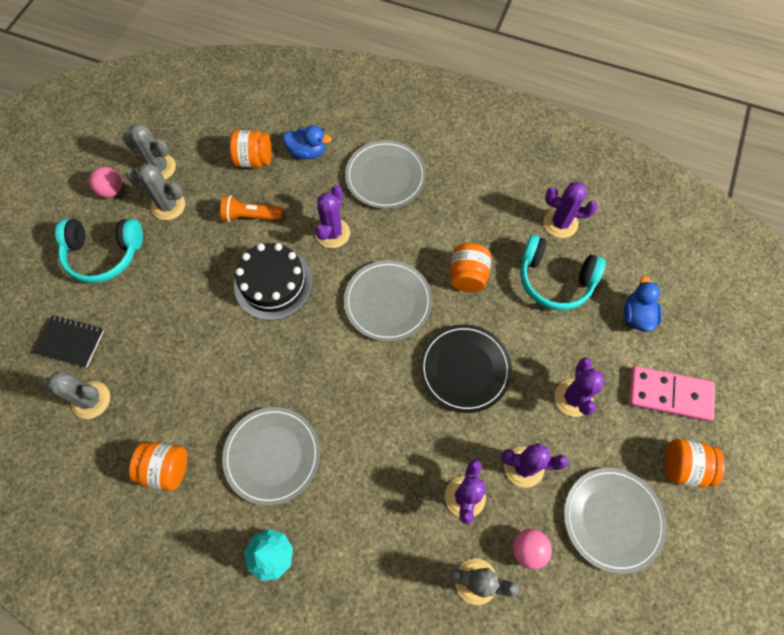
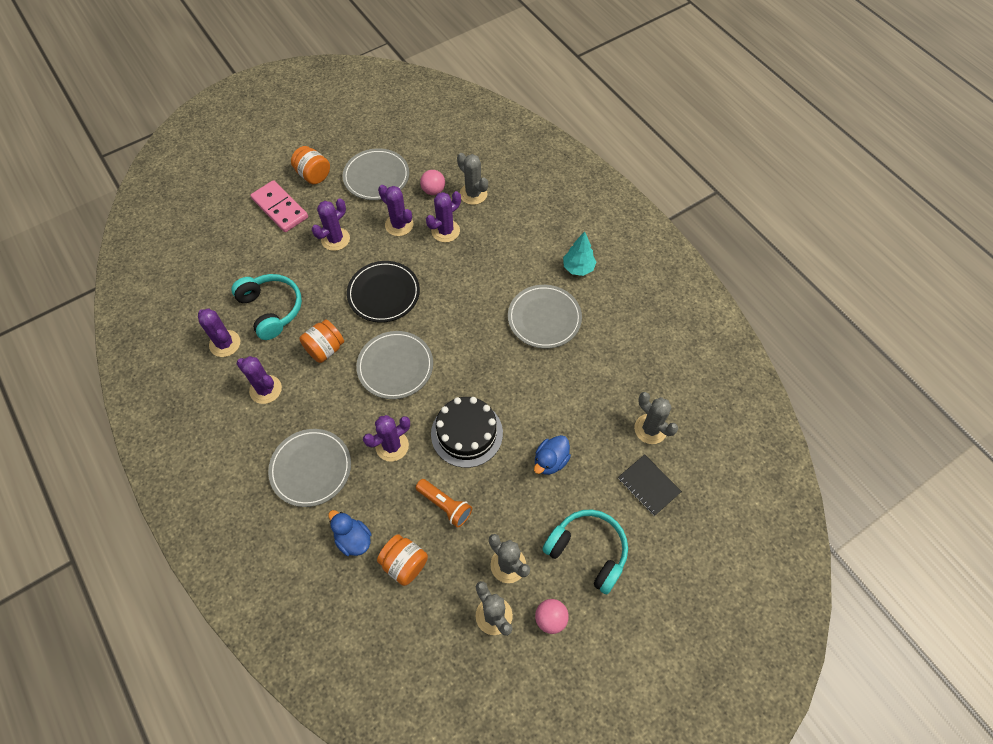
camera: 145 degrees left, 5 degrees down
orange jar [129,442,188,491] -> none
blue duck [624,276,662,332] -> blue duck moved to [534,435,571,475]
none -> purple cactus [237,356,282,404]

